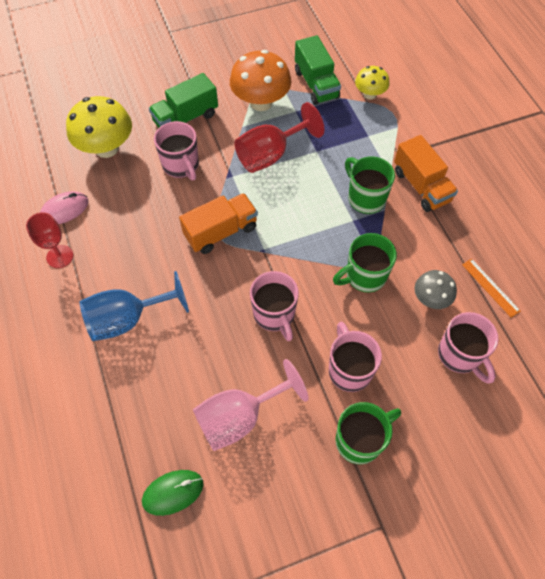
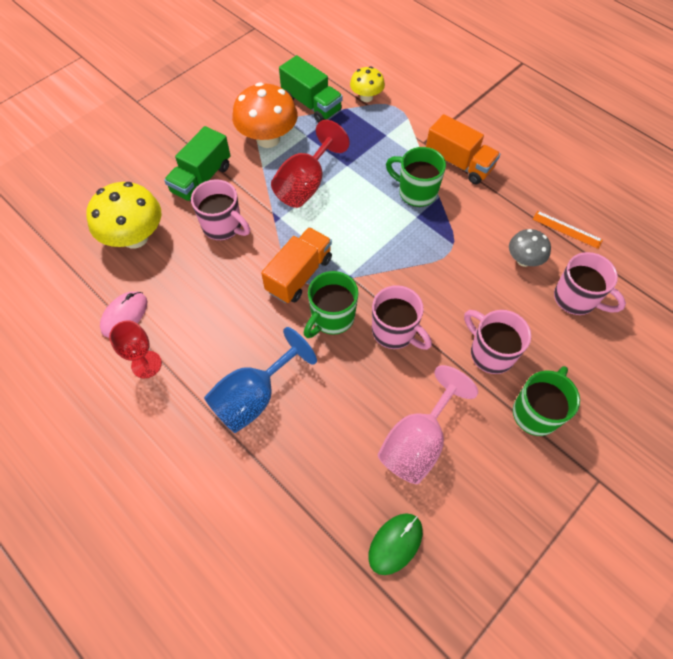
camera: 25 degrees left, 0 degrees up
green mug [333,233,397,293] -> green mug moved to [304,271,359,338]

